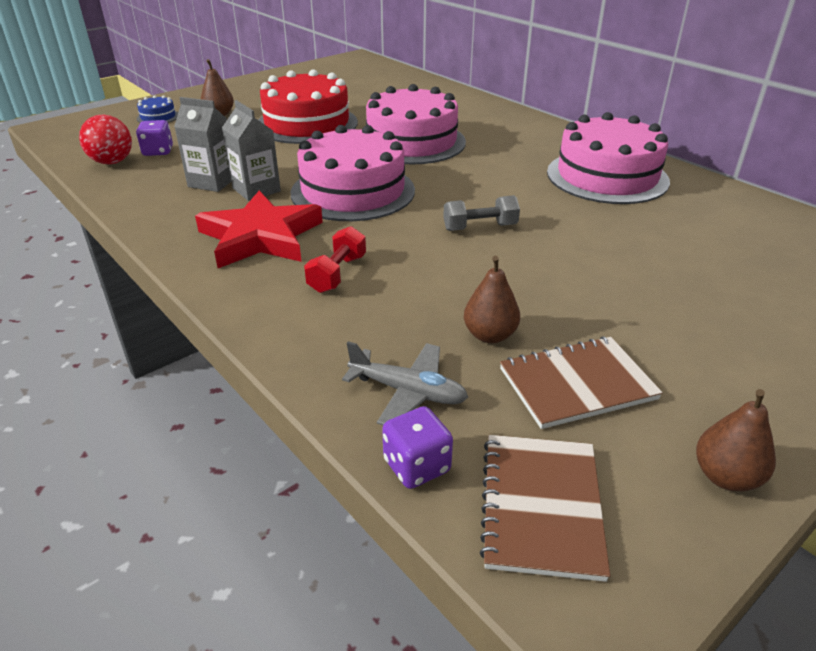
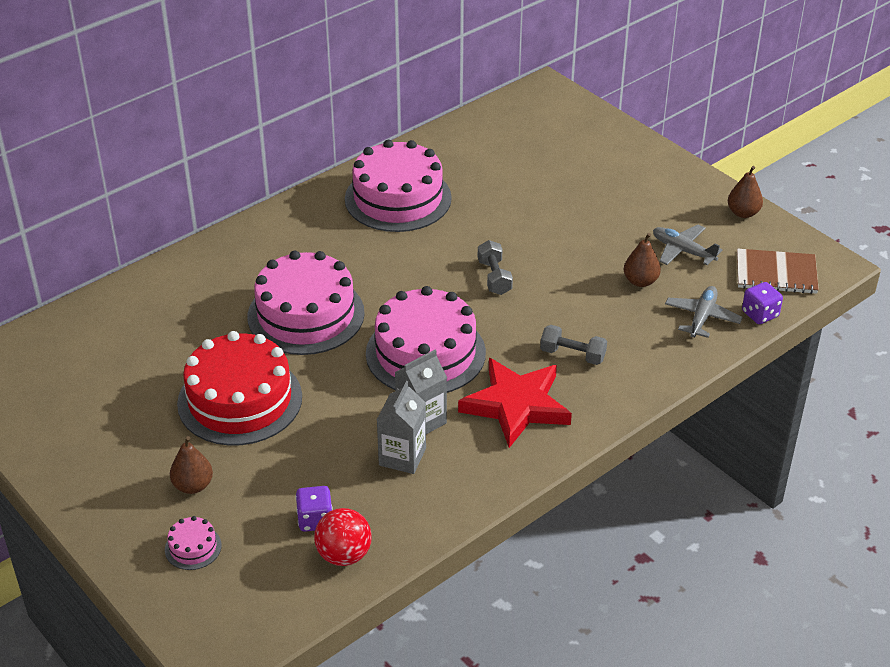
camera: 90 degrees left, 5 degrees up
blue cake [137,95,178,123] -> pink cake [165,516,222,570]
red dumbbell [304,226,366,293] -> grey dumbbell [540,325,607,365]
brown notebook [500,336,663,429] -> grey plane [653,225,722,265]

